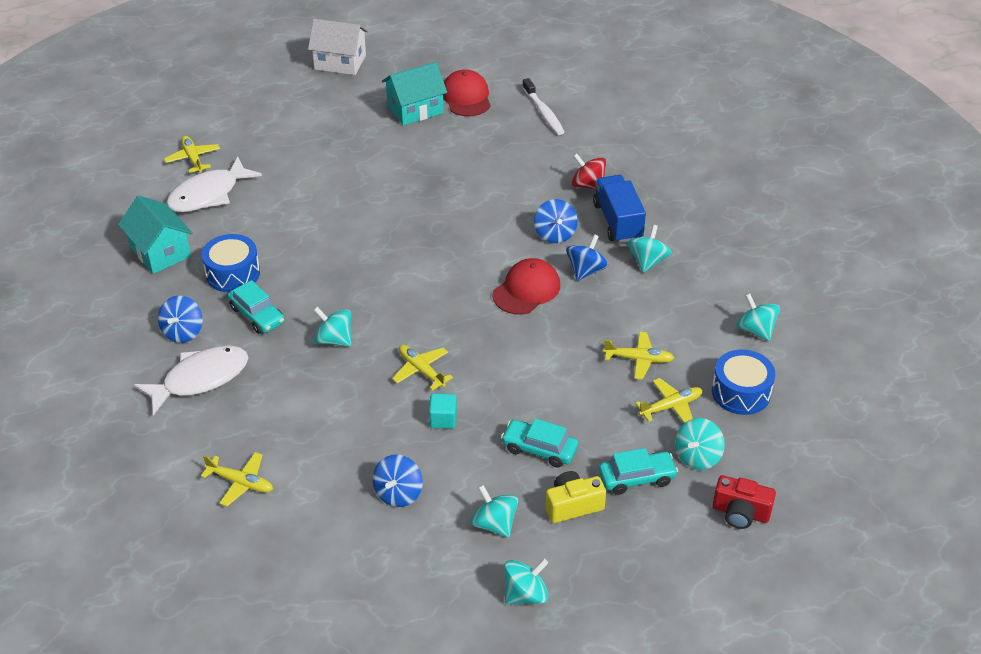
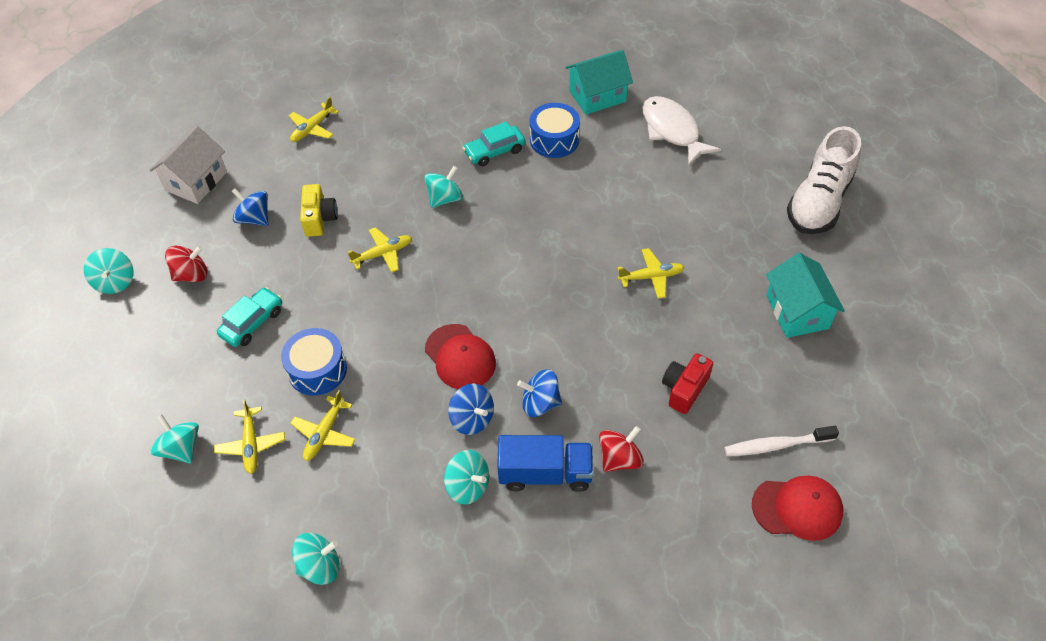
camera: 105 degrees right, 10 degrees up
white fish [134,345,249,416] -> none
blue spinning top [158,296,203,343] -> none
yellow plane [164,136,220,173] -> yellow plane moved to [618,248,685,299]
white house [308,19,368,75] -> white house moved to [150,126,227,204]
turquoise cube [429,393,457,428] -> none
red cap [443,69,491,116] -> red cap moved to [752,475,844,541]
turquoise spinning top [470,485,518,538] -> red spinning top [165,246,207,282]
yellow camera [545,471,606,523] -> yellow camera moved to [300,184,338,237]
turquoise car [599,448,678,495] -> none
blue drum [712,349,775,415] -> blue drum moved to [281,328,347,395]
red camera [712,475,776,529] -> red camera moved to [662,353,713,414]
none -> white shoe [787,126,861,234]

